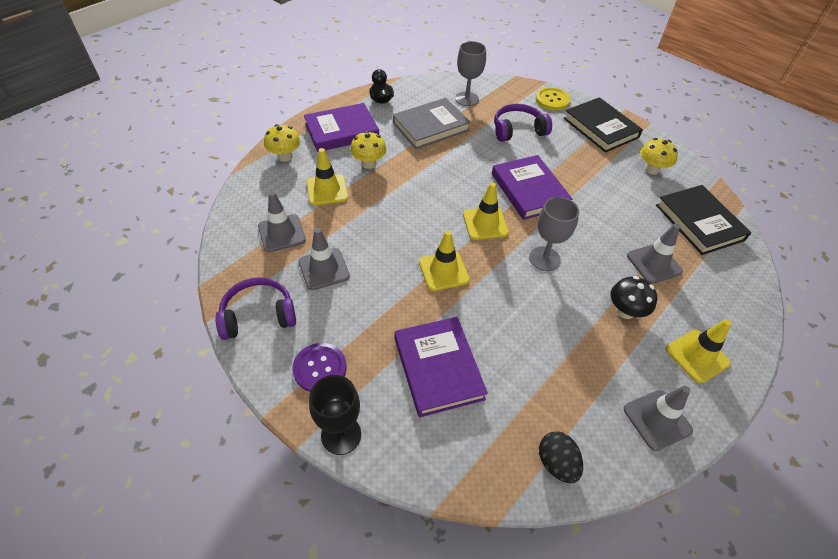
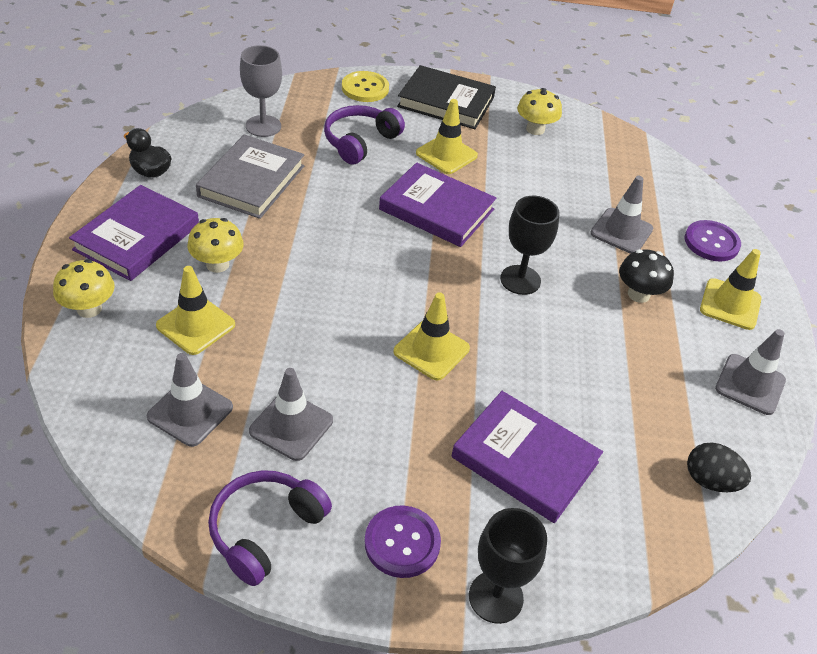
camera: 40 degrees left, 5 degrees down
yellow traffic cone [463,182,509,240] -> yellow traffic cone moved to [416,99,478,174]
grey goblet [529,197,579,271] -> black goblet [500,196,559,295]
black book [656,185,751,255] -> none
none -> purple button [684,220,741,261]

